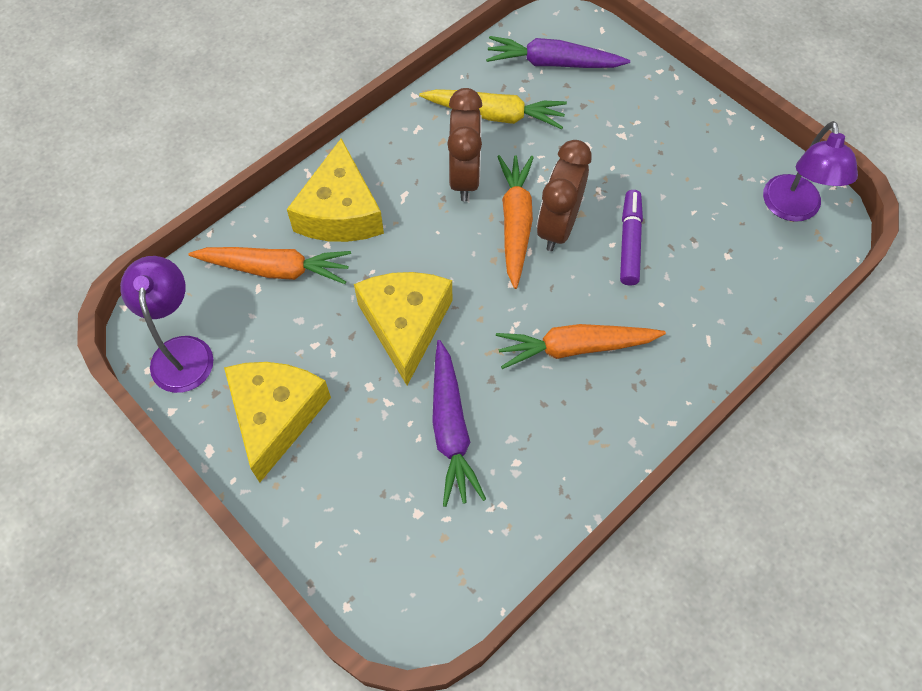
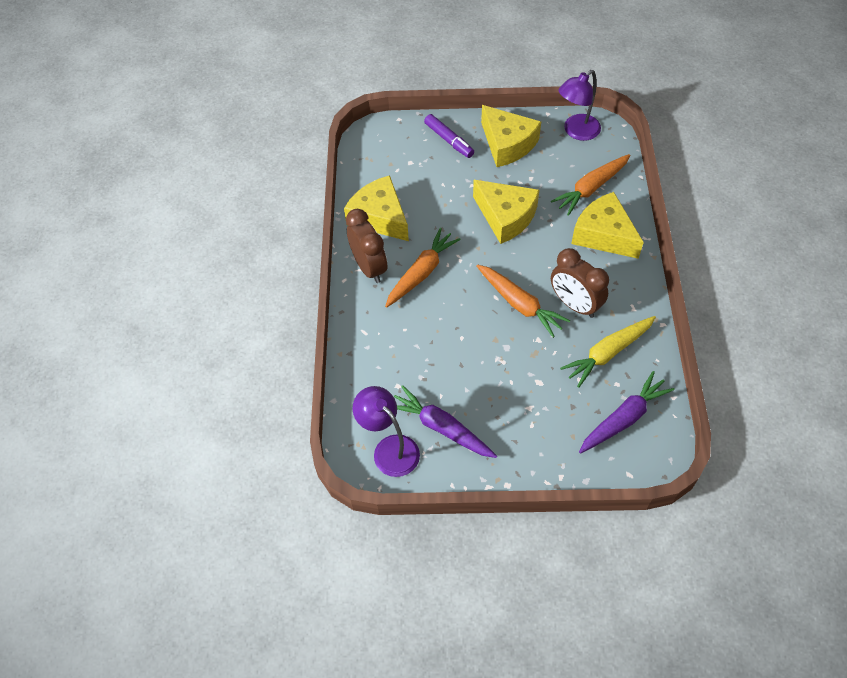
camera: 135 degrees right, 5 degrees down
purple lamp [120,256,214,393] -> purple lamp turned 105 degrees clockwise [559,70,601,141]
purple carrot [432,340,486,507] -> purple carrot moved to [394,385,497,458]
brown clock [537,140,592,251] -> brown clock moved to [346,209,387,283]
purple marker [620,190,643,285] -> purple marker moved to [424,114,474,158]
none -> yellow cheese [344,175,409,241]

